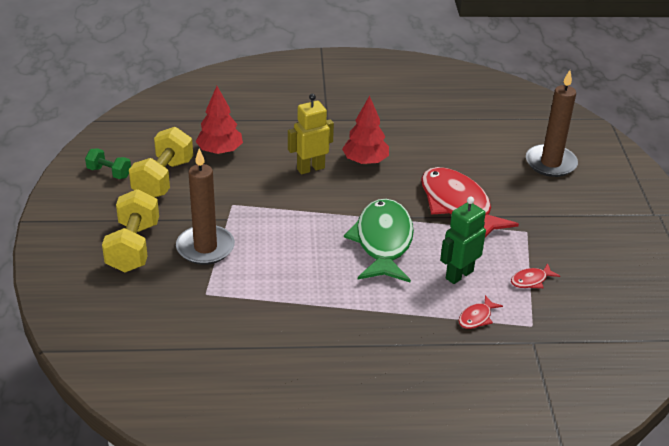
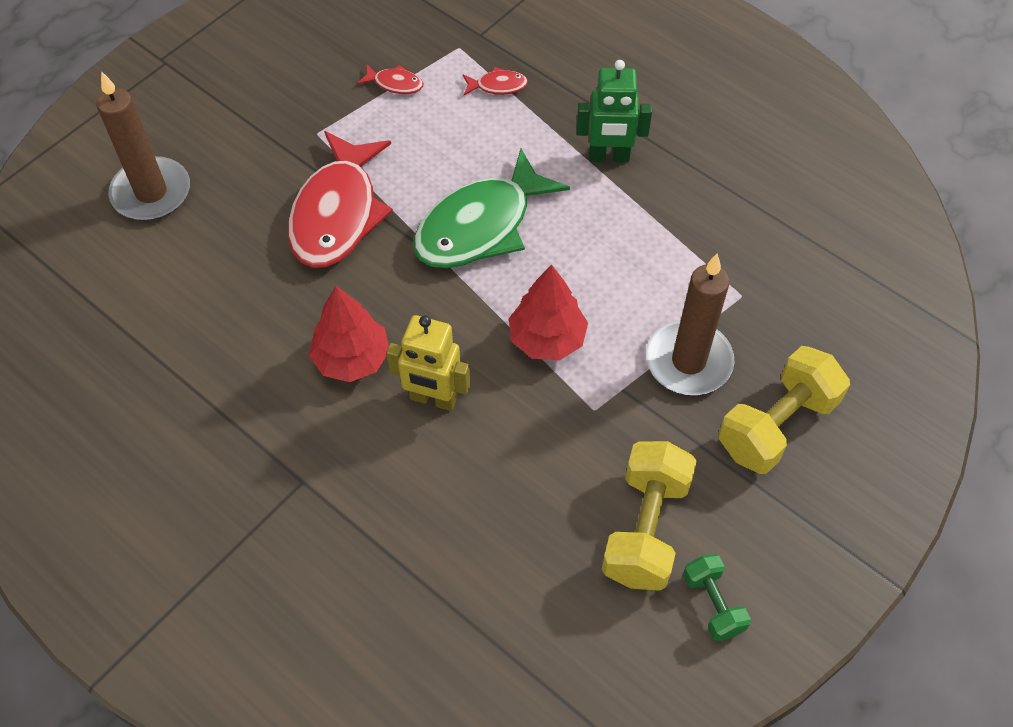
camera: 135 degrees left, 20 degrees up
yellow dumbbell [129,127,193,197] -> yellow dumbbell turned 45 degrees counterclockwise [602,441,697,591]
red tree [195,86,243,154] -> red tree moved to [509,264,588,360]
green robot [440,197,486,284] -> green robot moved to [576,60,652,163]

